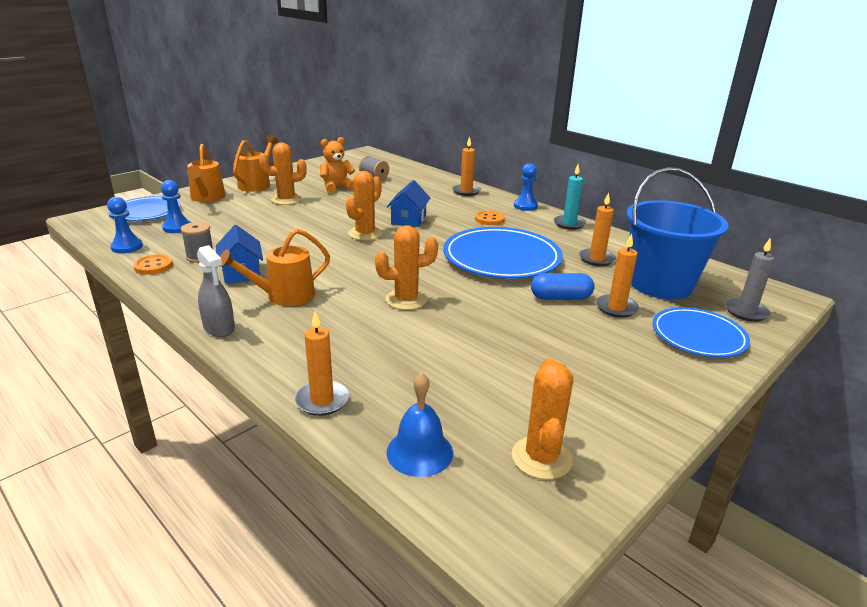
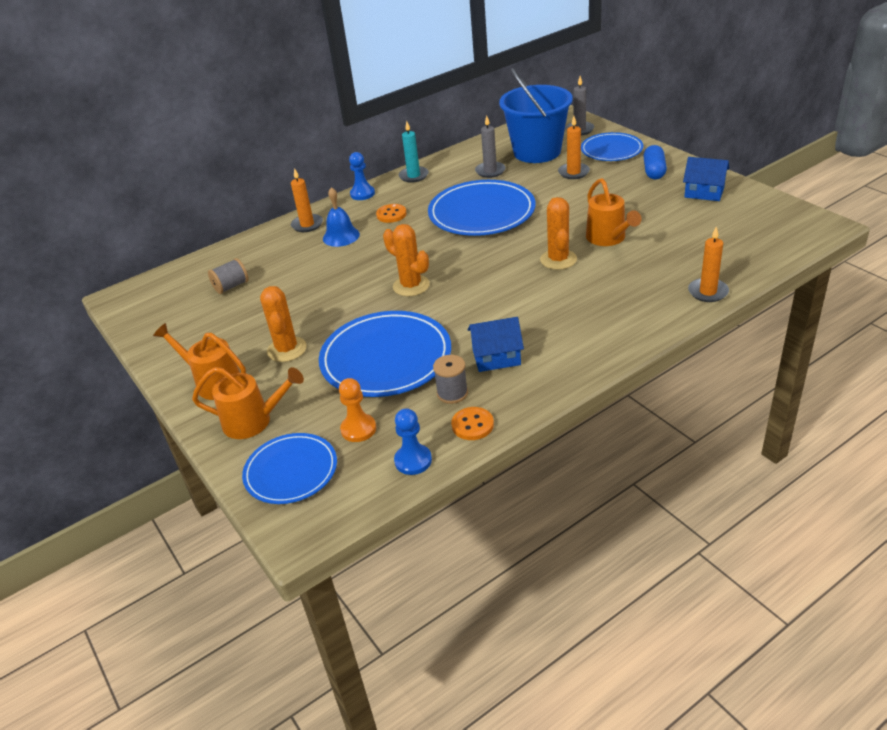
camera: 75 degrees left, 10 degrees up
blue pawn [161,180,191,233] -> orange pawn [339,378,376,442]
grey spray bottle [197,245,235,337] -> none
orange watering can [219,228,330,306] -> orange watering can moved to [586,178,642,246]
orange teddy bear [320,137,355,193] -> none
blue bell [386,372,453,477] -> blue bell moved to [323,187,360,247]
blue house [387,180,430,227] -> blue house moved to [683,157,729,201]
orange cactus [512,358,573,480] -> none
blue capsule [531,273,595,300] -> blue capsule moved to [643,145,667,179]
orange candle [579,192,616,266] -> grey candle [475,116,506,178]
none -> blue plate [319,311,451,397]

